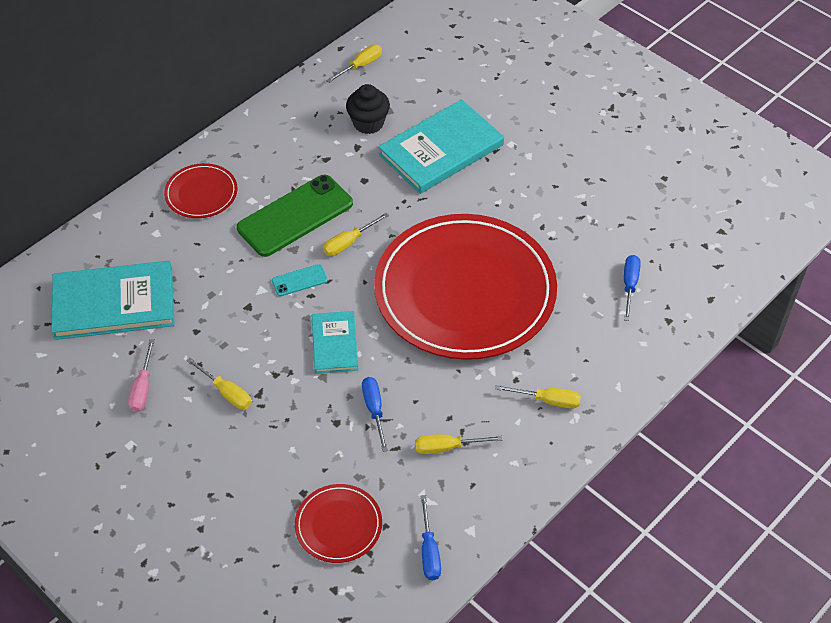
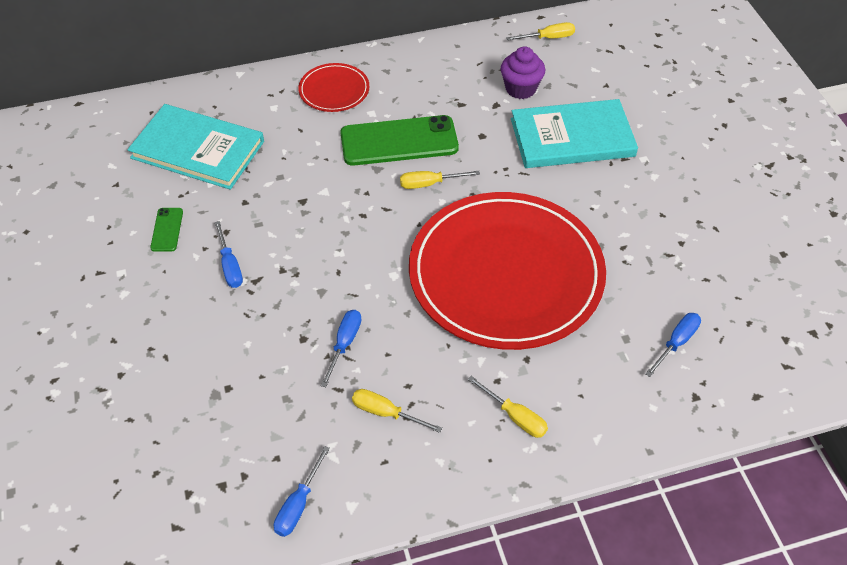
camera: 30 degrees right, 0 degrees up
pink screwdriver [128,339,155,412] -> green phone [150,208,183,252]
yellow screwdriver [186,358,251,409] -> blue screwdriver [215,221,243,288]
turquoise phone [272,264,328,296] -> none
red plate [295,484,382,563] -> none
turquoise book [312,311,359,374] -> none
black cupcake [346,84,390,134] -> purple cupcake [501,46,545,99]

